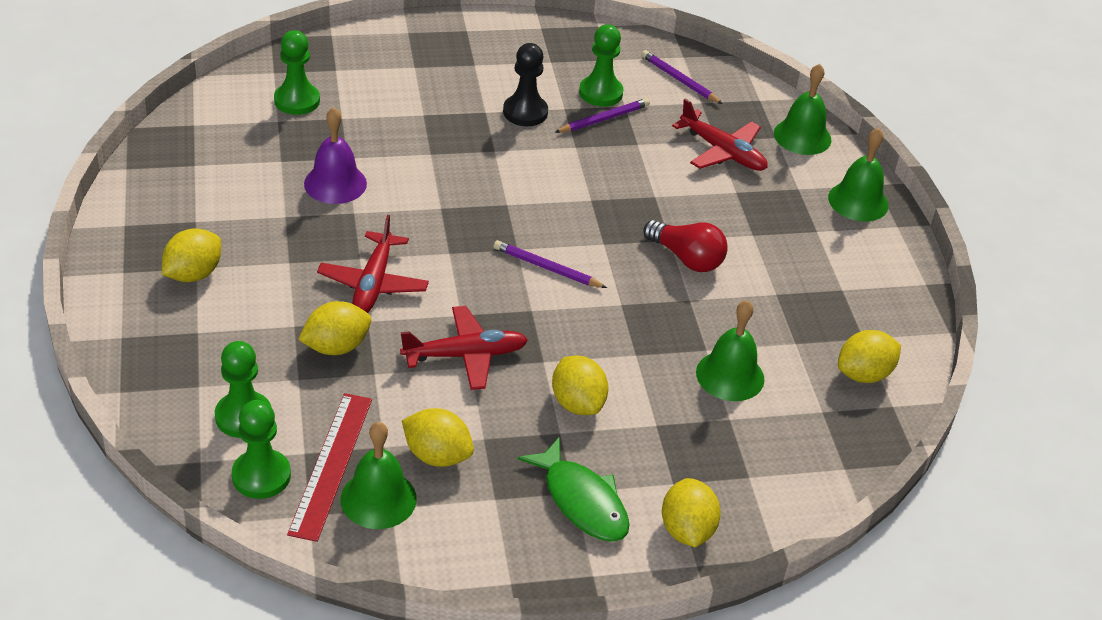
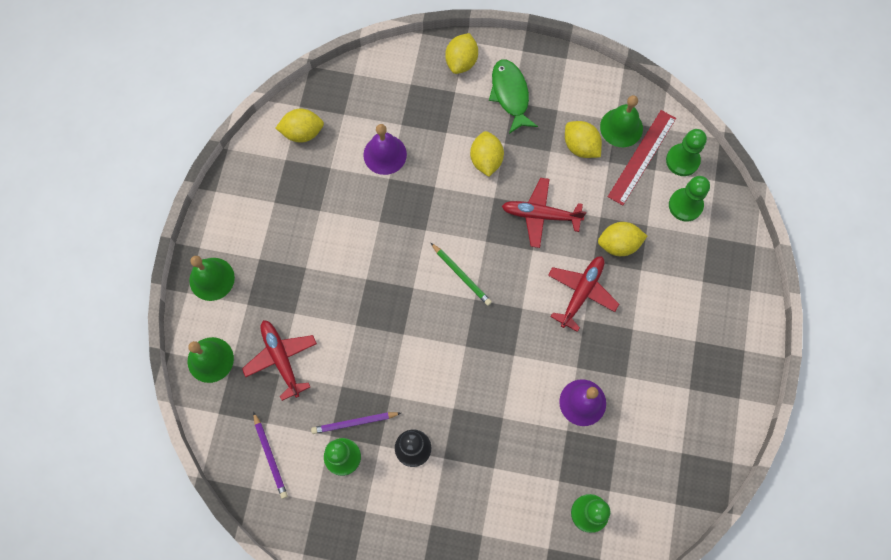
camera: 155 degrees left, 30 degrees up
yellow lemon [162,228,221,282] -> none
purple pencil [493,240,607,288] -> green pencil [431,243,492,306]
red light bulb [643,220,728,272] -> none
green bell [696,300,765,401] -> purple bell [363,124,407,175]

